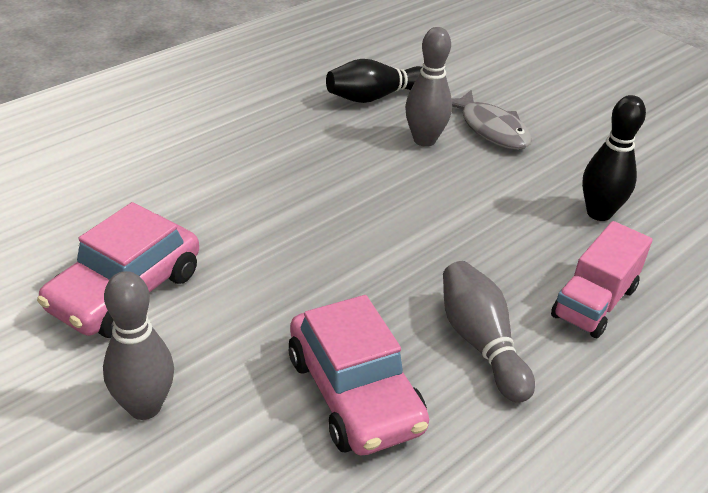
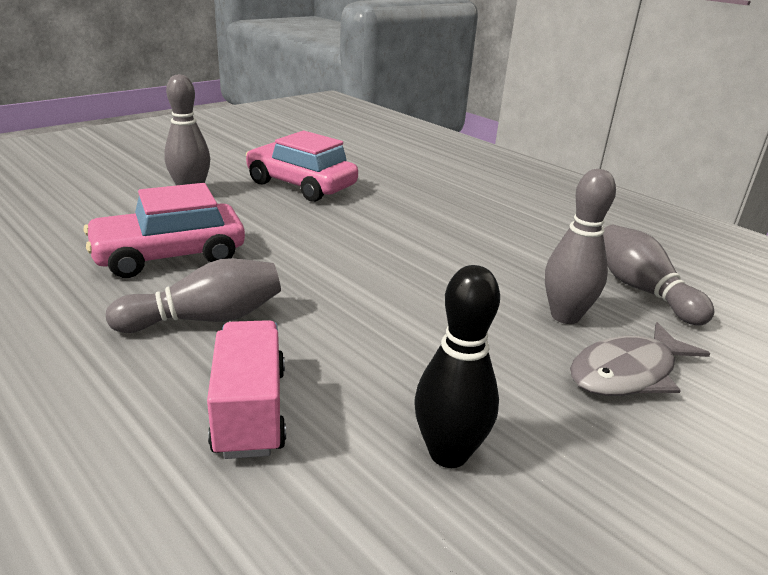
camera: 90 degrees right, 10 degrees down
black bowling pin [326,59,422,103] -> grey bowling pin [603,225,714,326]
pink truck [551,221,652,338] -> pink truck turned 45 degrees clockwise [207,320,286,459]

